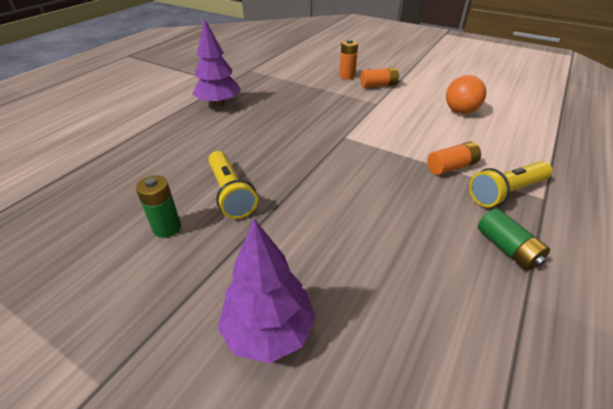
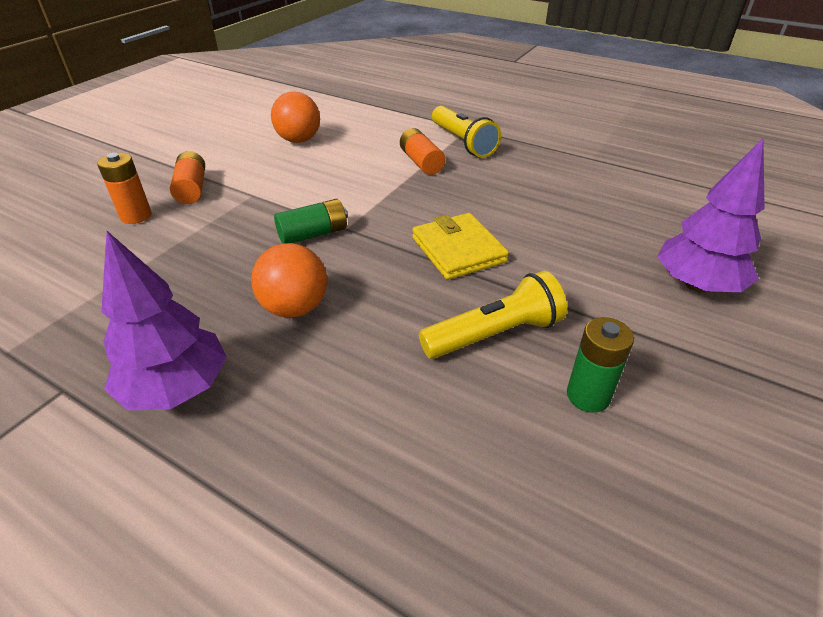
camera: 90 degrees left, 0 degrees up
green battery [478,209,550,270] -> green battery moved to [274,199,348,244]
none -> orange ball [251,243,327,318]
none -> yellow wallet [412,213,509,280]

